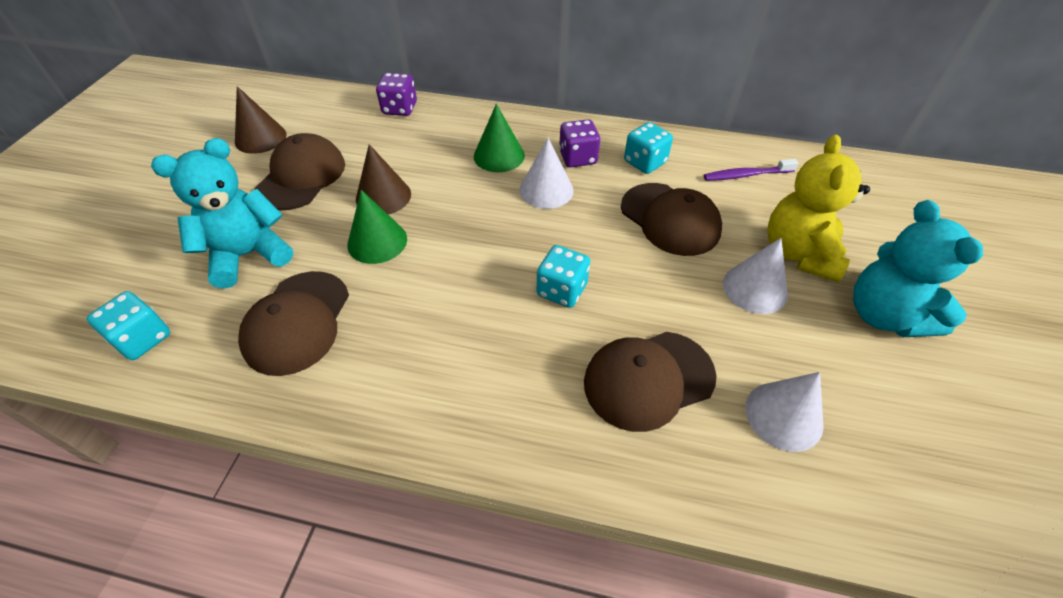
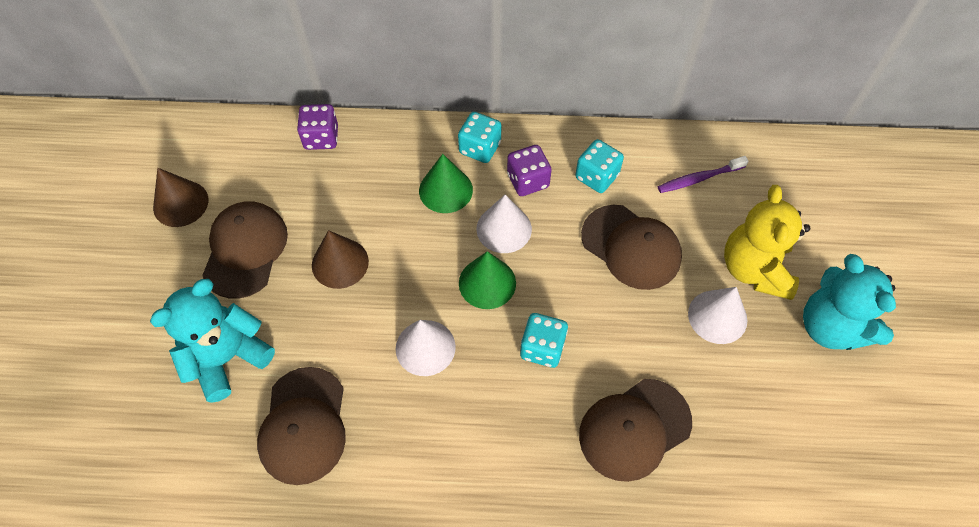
camera: 10 degrees left, 10 degrees up
turquoise dice [87,291,170,360] -> turquoise dice moved to [458,112,501,163]
green cone [347,190,407,264] -> green cone moved to [459,251,516,309]
white cone [746,372,824,452] -> white cone moved to [396,320,456,376]

